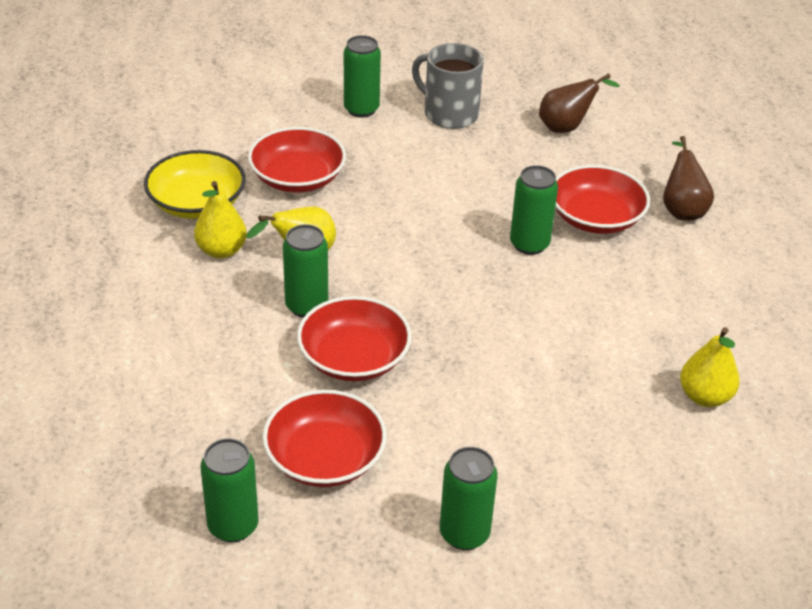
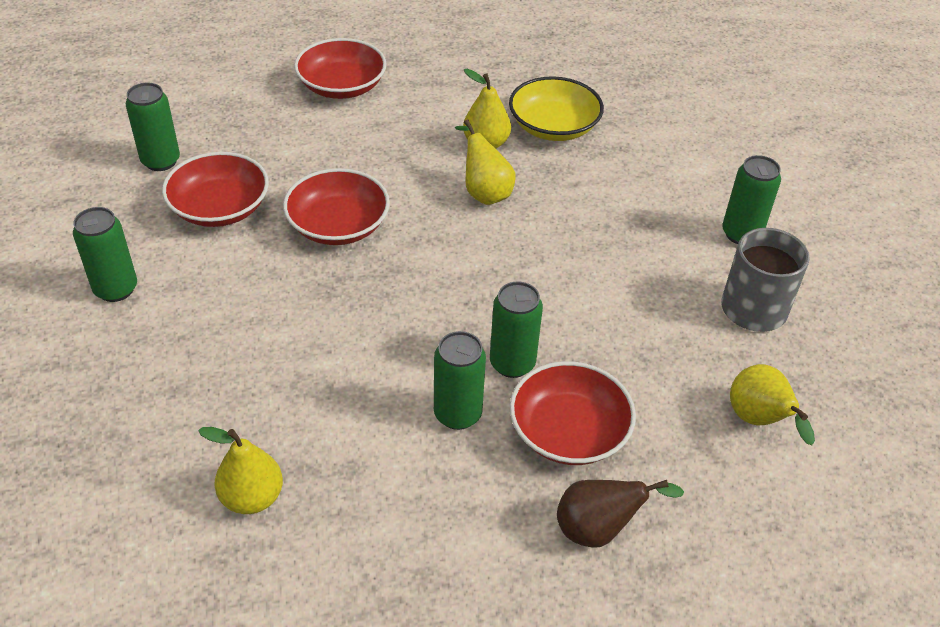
camera: 90 degrees right, 5 degrees up
red bowl [248,127,346,193] -> red bowl moved to [294,38,387,99]
green can [283,224,328,318] -> green can moved to [434,331,486,430]
brown pear [539,73,620,133] -> yellow pear [730,364,815,445]

